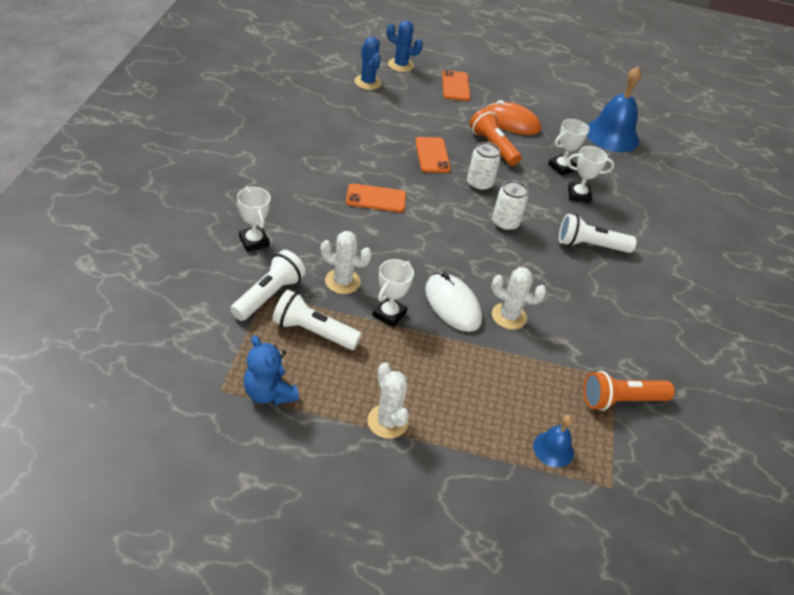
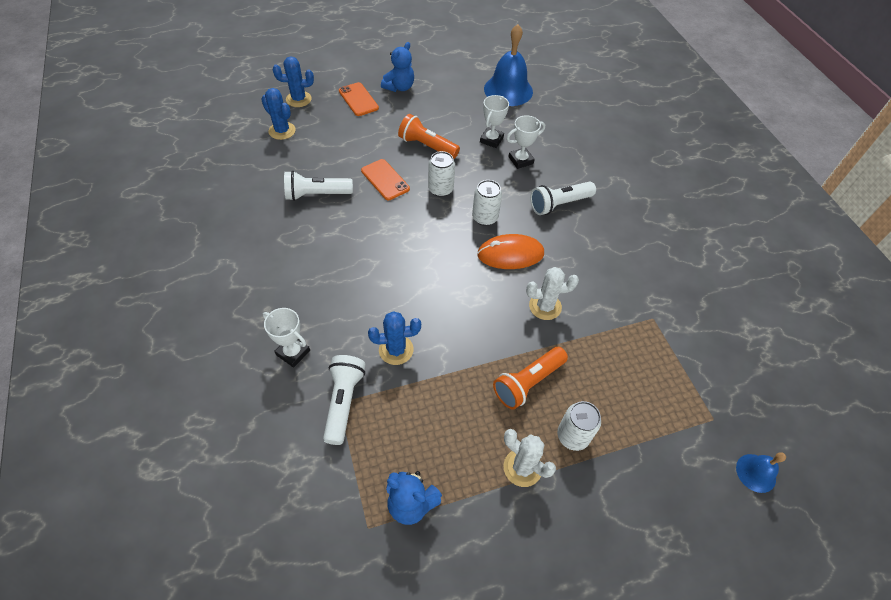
camera: 25 degrees left, 10 degrees up
white flashlight [272,290,362,350] -> white flashlight moved to [284,171,353,201]
white cactus [321,231,372,294] -> blue cactus [368,311,421,365]
orange phone [346,183,406,212] -> none
white trophy [372,259,414,327] -> none
white mouse [425,273,482,332] -> none
orange mouse [485,100,541,135] -> orange mouse moved to [477,234,544,269]
blue bell [533,415,574,467] -> blue bell moved to [736,452,786,493]
orange flashlight [583,371,675,411] -> orange flashlight moved to [493,347,568,409]
none -> blue teddy bear [381,42,414,92]
none -> white can [557,401,601,451]

